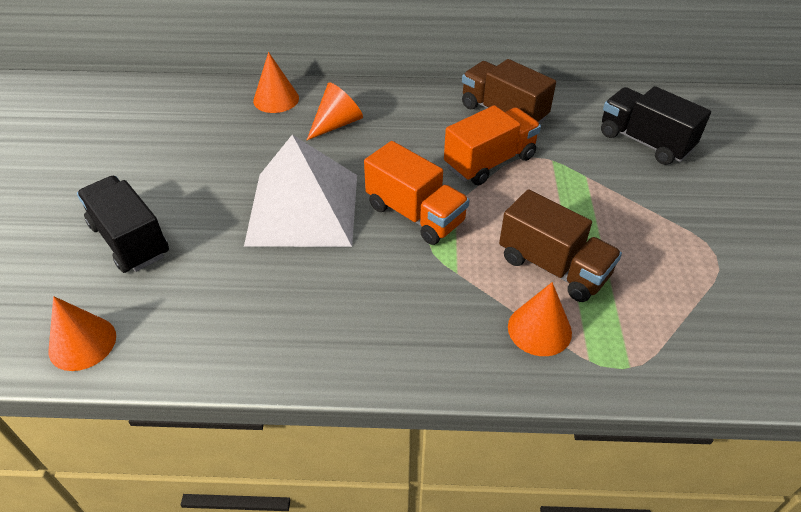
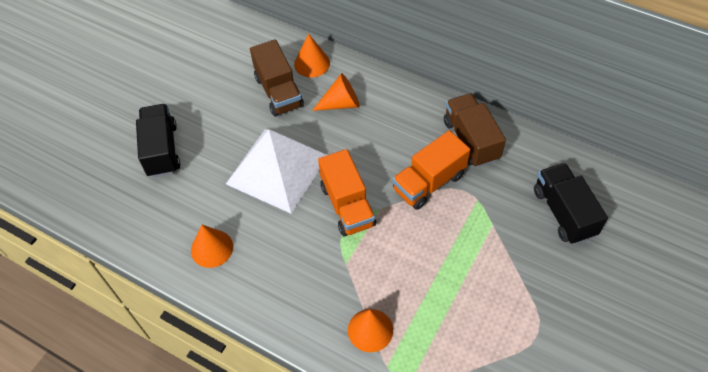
camera: 30 degrees right, 10 degrees up
orange cone [49,296,116,371] -> orange cone moved to [191,225,233,268]
orange truck [444,105,541,185] -> orange truck turned 150 degrees clockwise [392,130,470,210]
brown truck [499,189,622,302] -> brown truck moved to [250,39,304,117]

